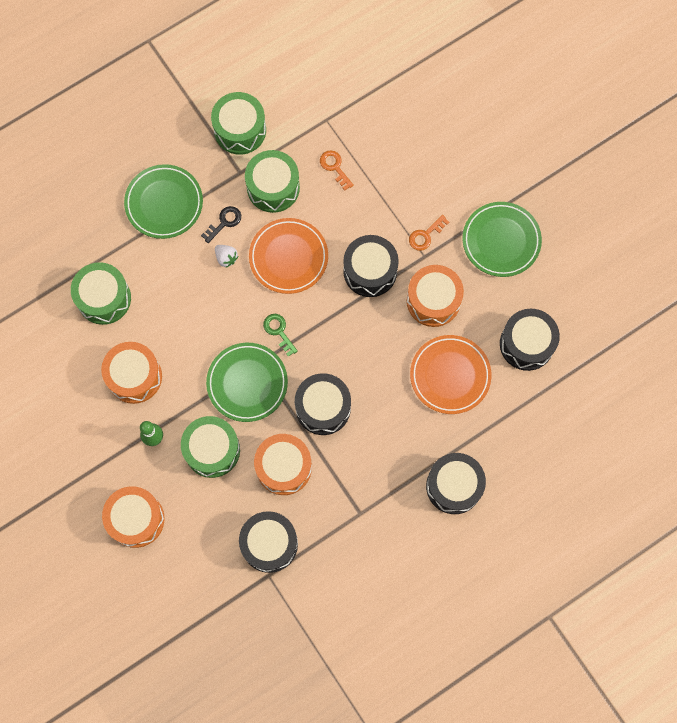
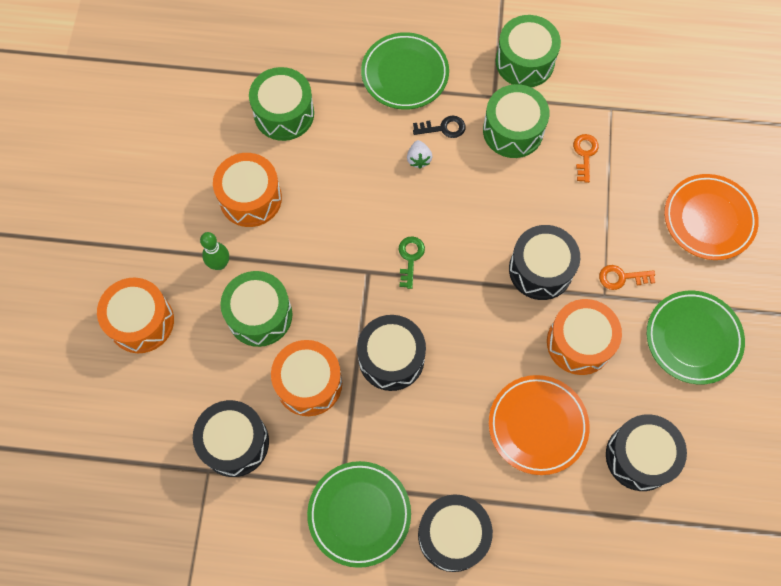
camera: 40 degrees right, 5 degrees down
green plate [206,343,288,422] -> green plate moved to [307,461,411,568]
orange plate [249,218,328,294] -> orange plate moved to [664,174,759,260]

